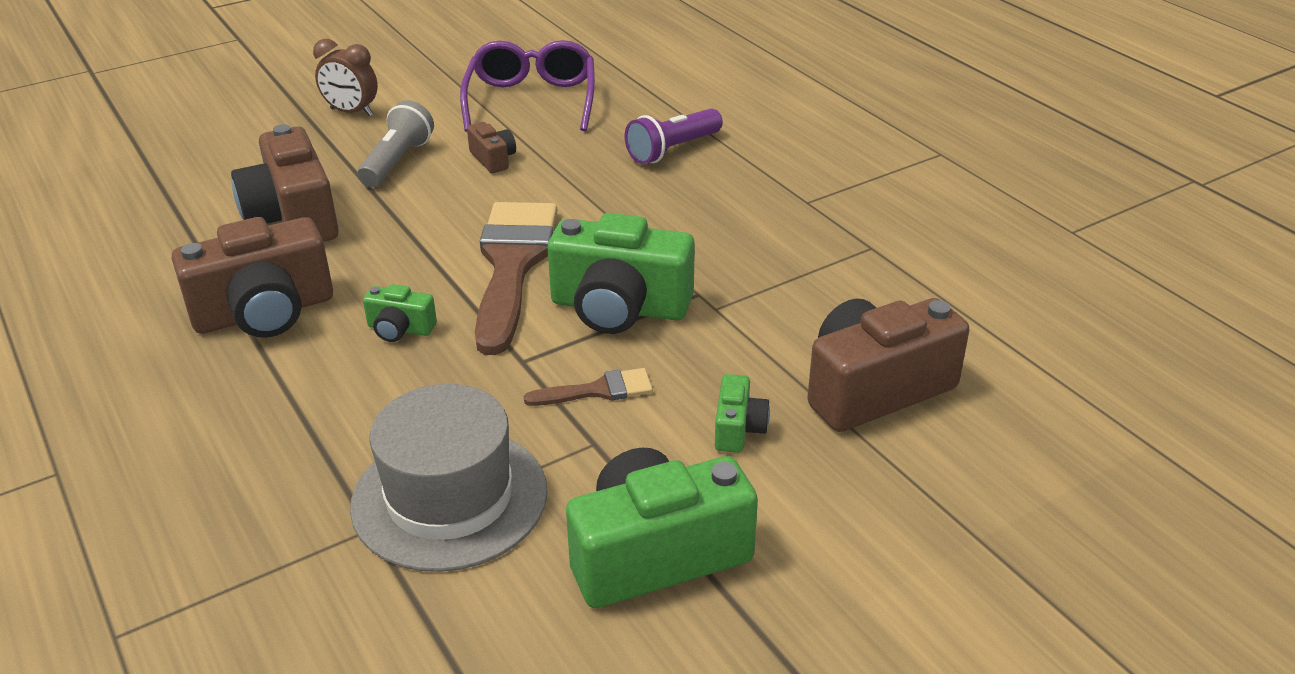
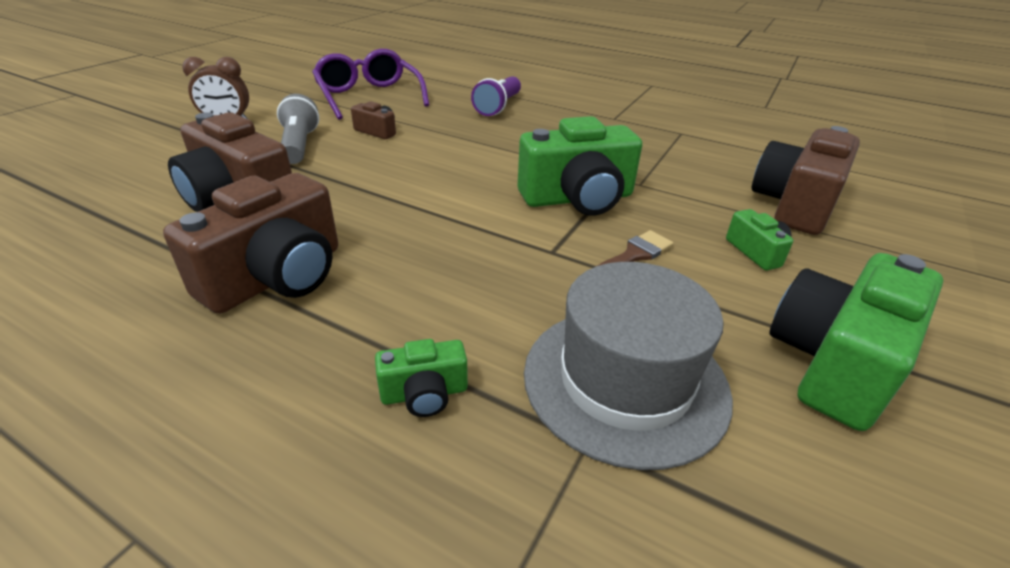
camera: 30 degrees left, 0 degrees up
green camera [363,284,437,342] -> green camera moved to [375,339,468,417]
brown brush [475,202,557,355] -> none

